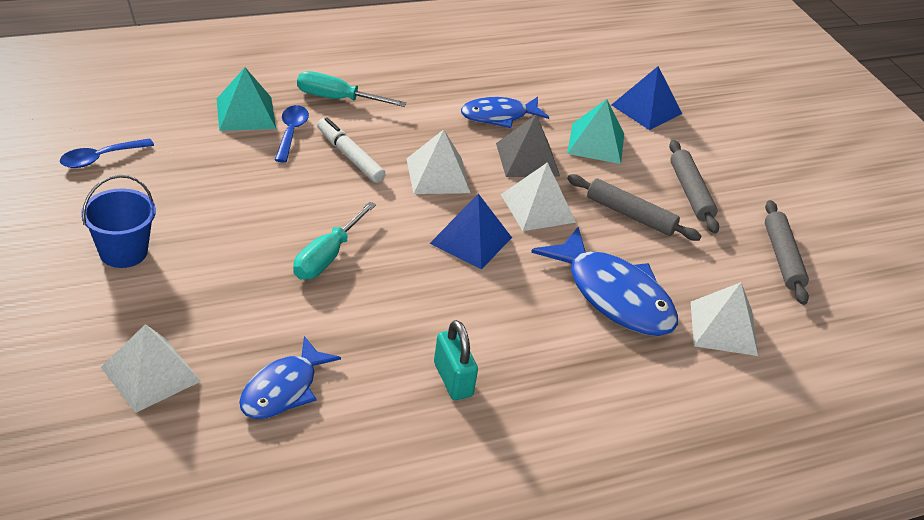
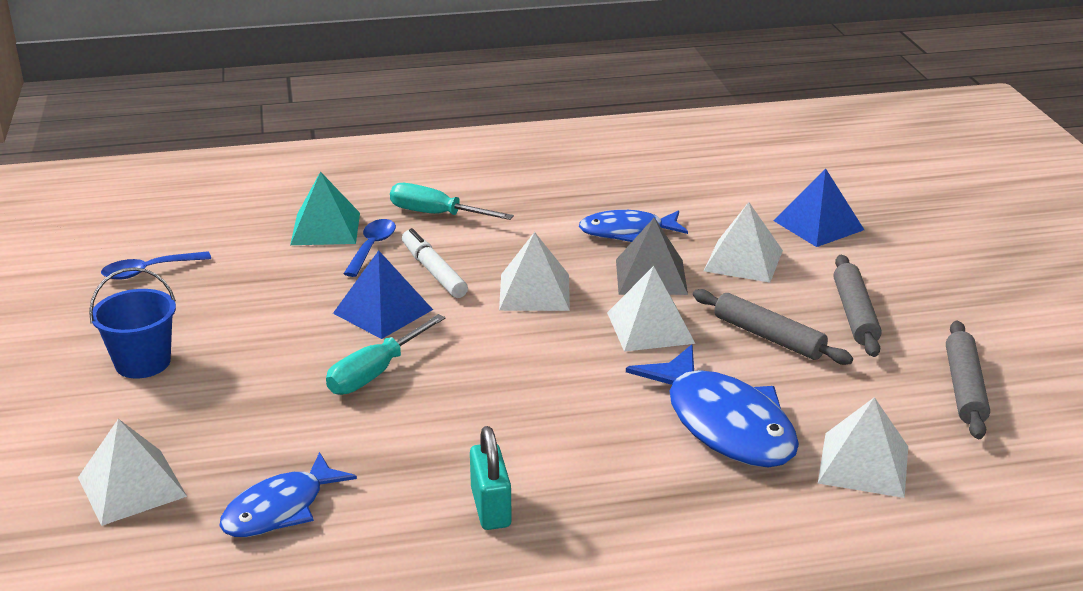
camera: 15 degrees right, 10 degrees down
blue pyramid [429,194,512,270] -> blue pyramid moved to [333,250,433,339]
turquoise pyramid [567,99,624,164] -> white pyramid [704,202,783,283]

